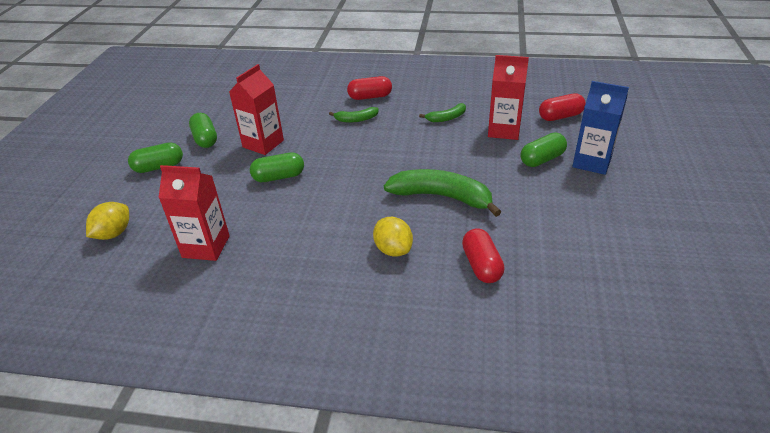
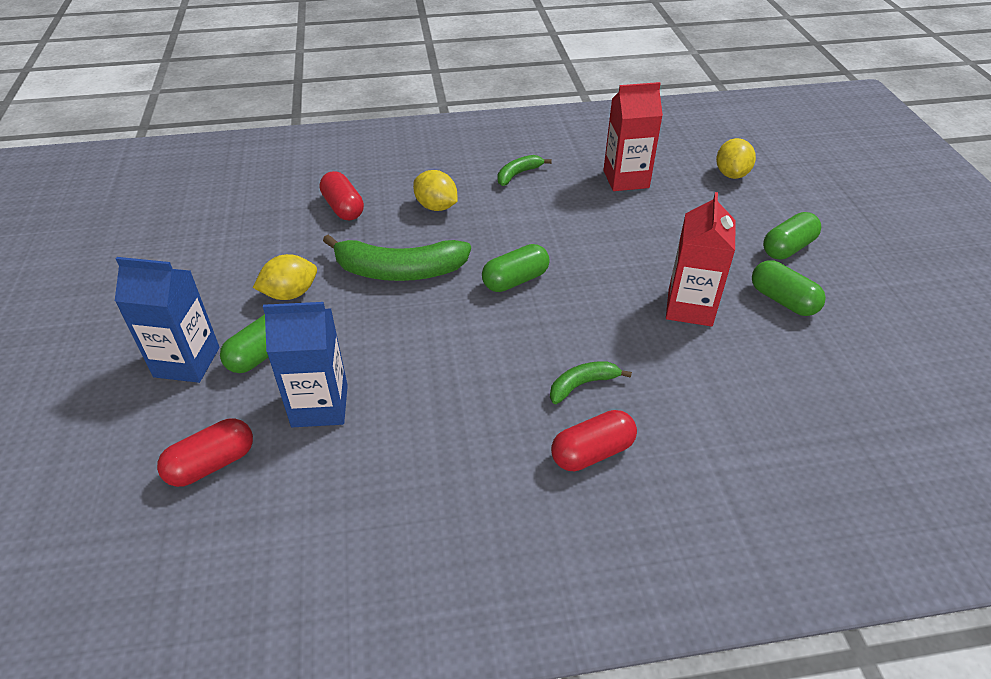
camera: 160 degrees right, 5 degrees up
green capsule [250,152,304,182] -> green capsule moved to [482,244,550,292]
green banana [419,103,466,122] -> green banana moved to [498,155,552,186]
red carton [488,55,529,140] -> blue carton [263,302,348,427]
none -> yellow lemon [253,254,317,300]

